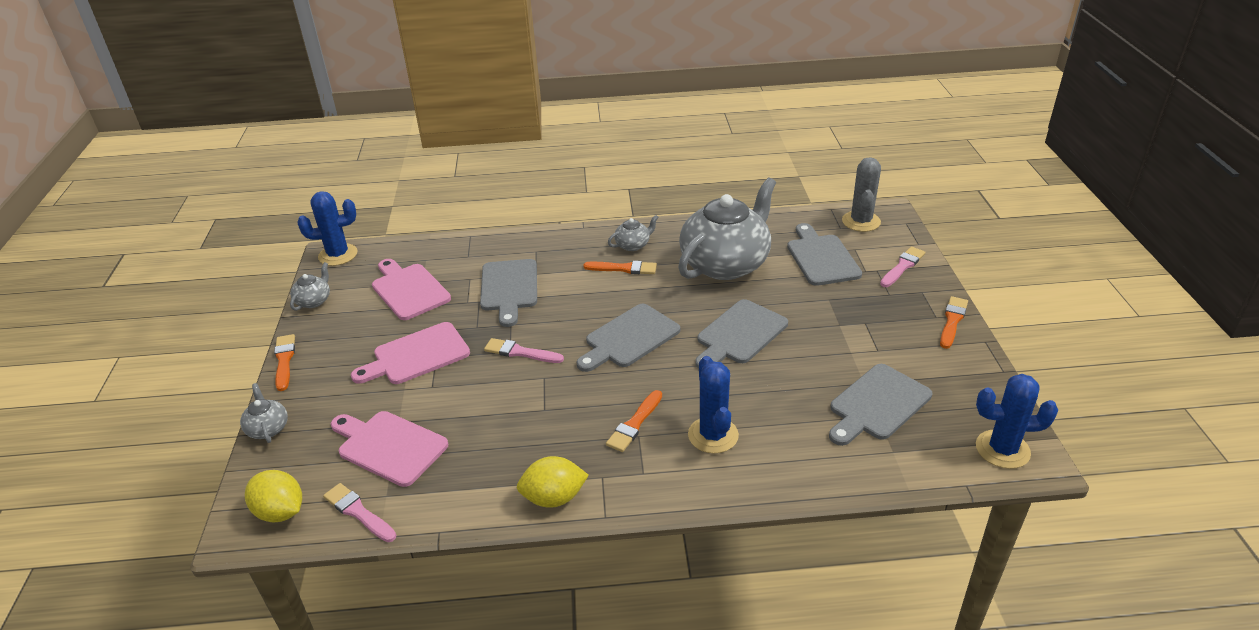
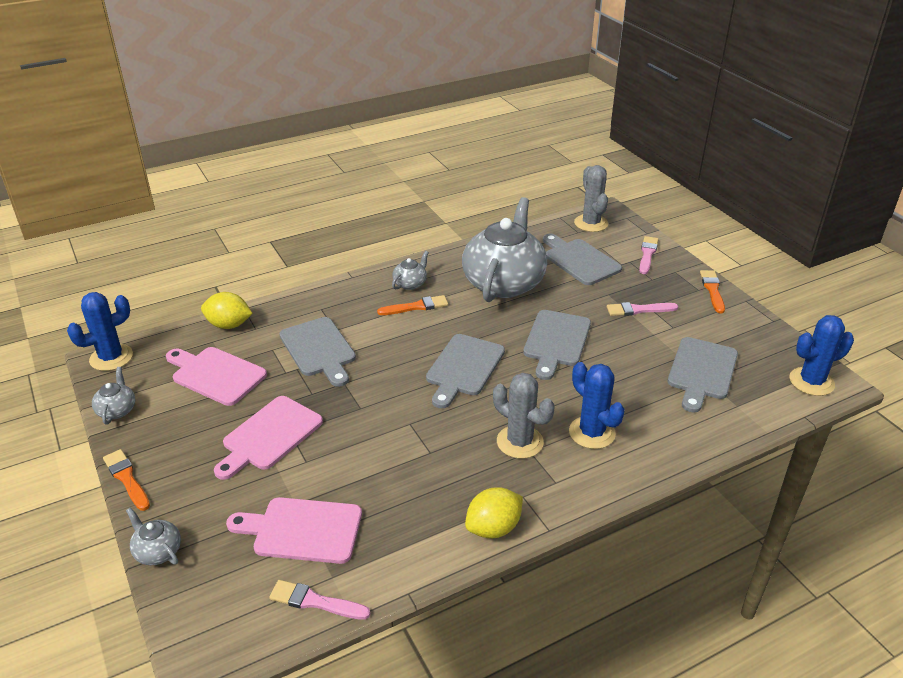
camera: 25 degrees left, 0 degrees up
yellow lemon [245,470,302,522] -> yellow lemon moved to [201,292,253,329]
pink brush [484,338,564,363] -> pink brush moved to [607,302,678,316]
orange brush [606,390,662,452] -> grey cactus [493,373,554,459]

